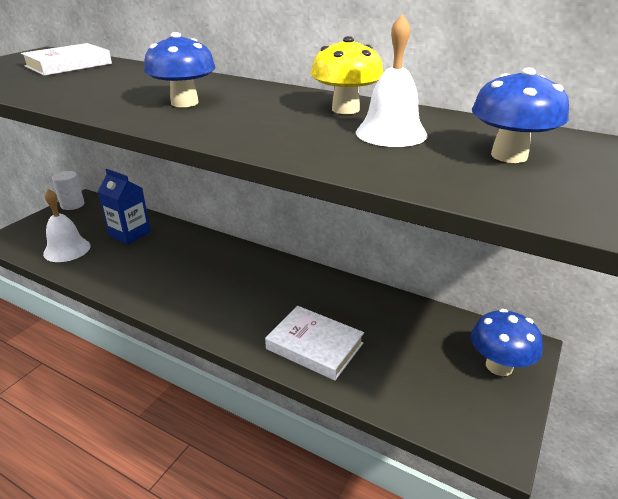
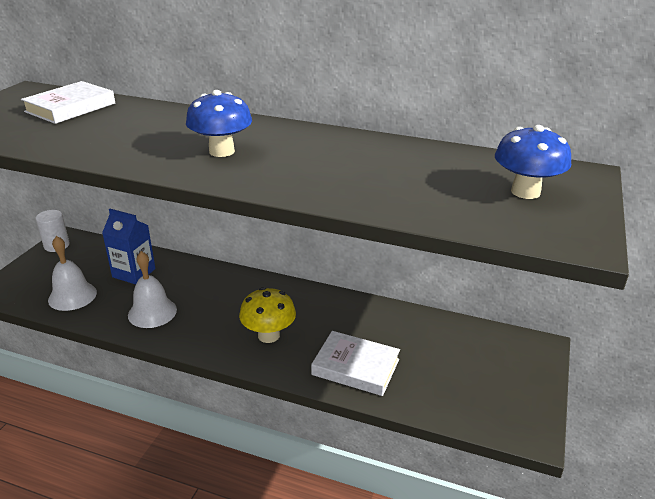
camera: 10 degrees left, 0 degrees up
yellow mushroom [311,36,383,114] -> yellow mushroom moved to [239,287,296,343]
white bell [356,14,428,147] -> white bell moved to [128,251,177,328]
blue mushroom [471,309,543,376] -> none

